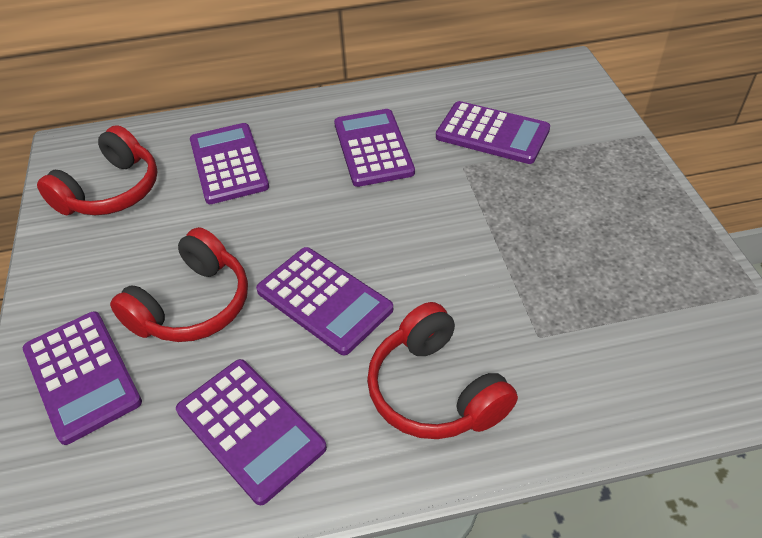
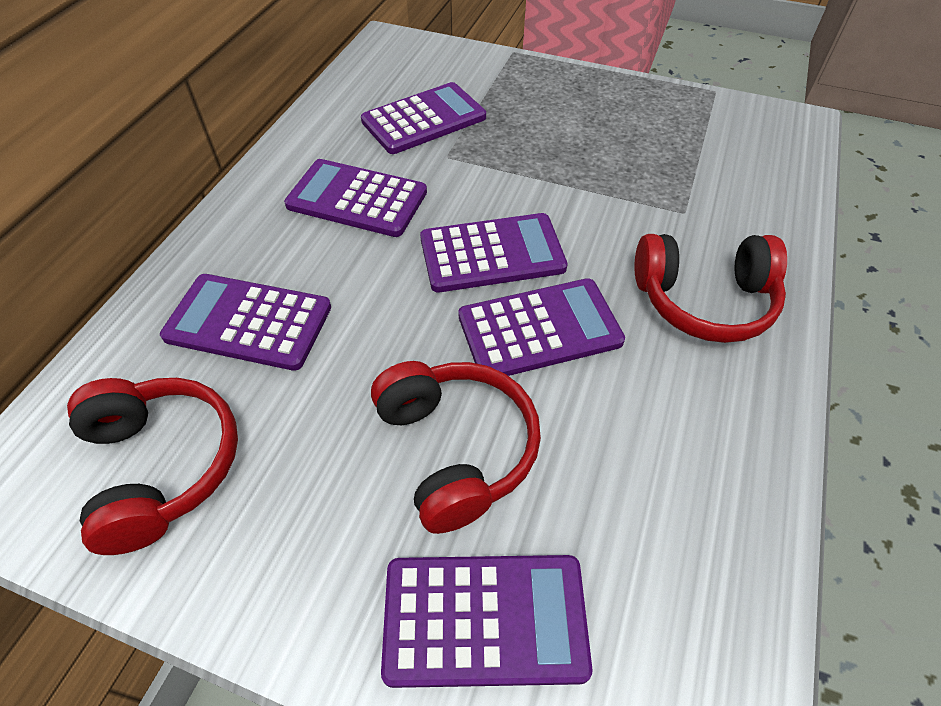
camera: 60 degrees left, 5 degrees up
purple calculator [176,359,327,505] -> purple calculator moved to [420,213,568,292]

